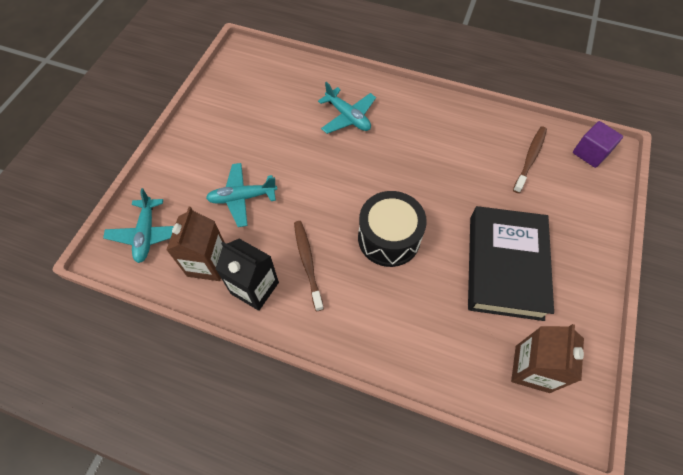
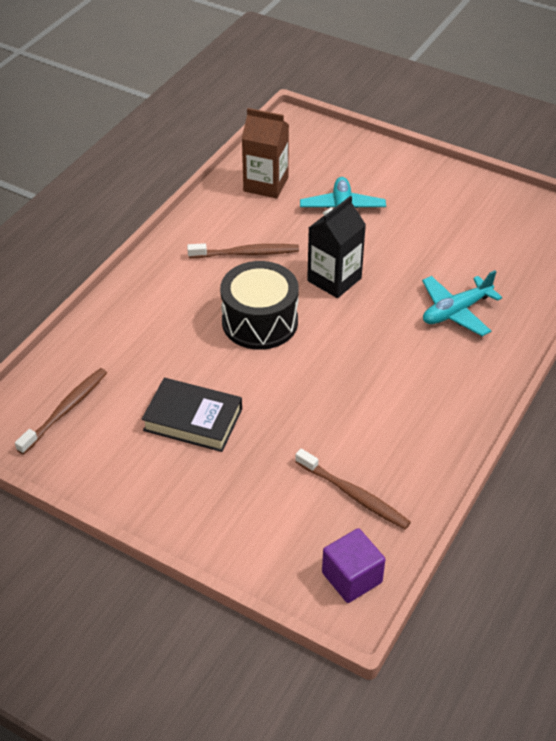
camera: 100 degrees right, 15 degrees down
turquoise plane [103,188,174,263] -> none
black carton [215,239,279,311] -> black carton moved to [307,196,366,298]
black book [468,206,554,321] -> black book [141,378,242,452], size x0.63
brown carton [511,324,584,393] -> brown toothbrush [15,368,107,455]

